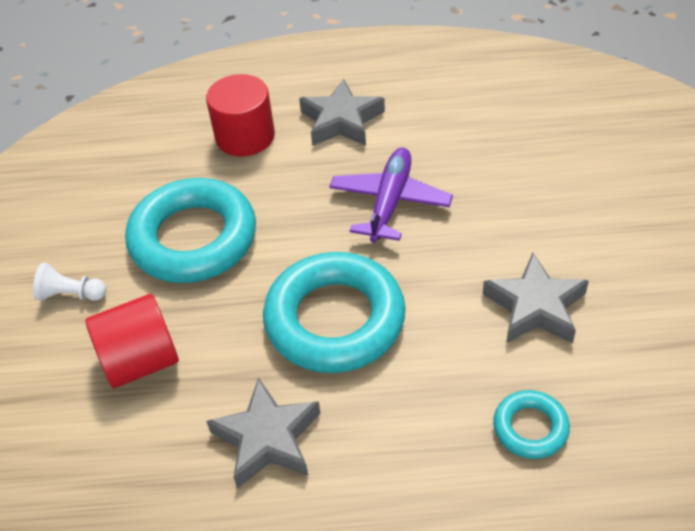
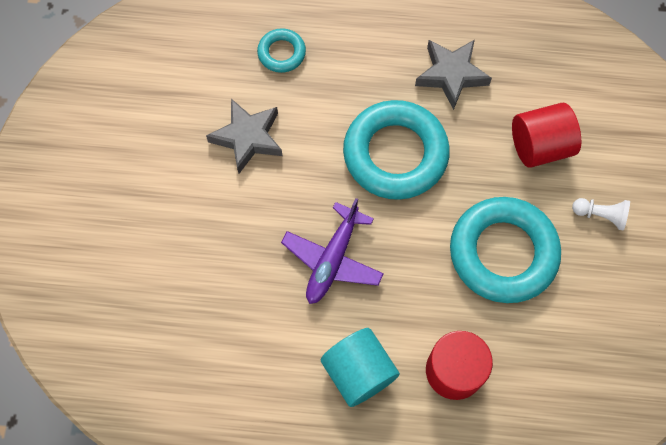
camera: 175 degrees left, 20 degrees up
grey star [299,79,385,146] -> turquoise cylinder [321,328,400,407]

